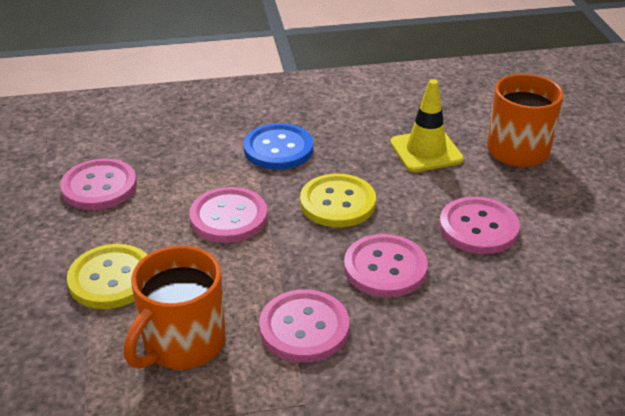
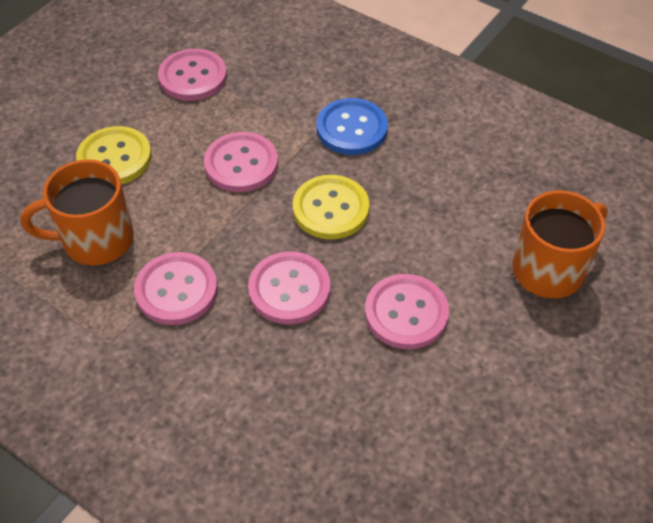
camera: 45 degrees right, 15 degrees up
yellow traffic cone [390,79,464,172] -> none

